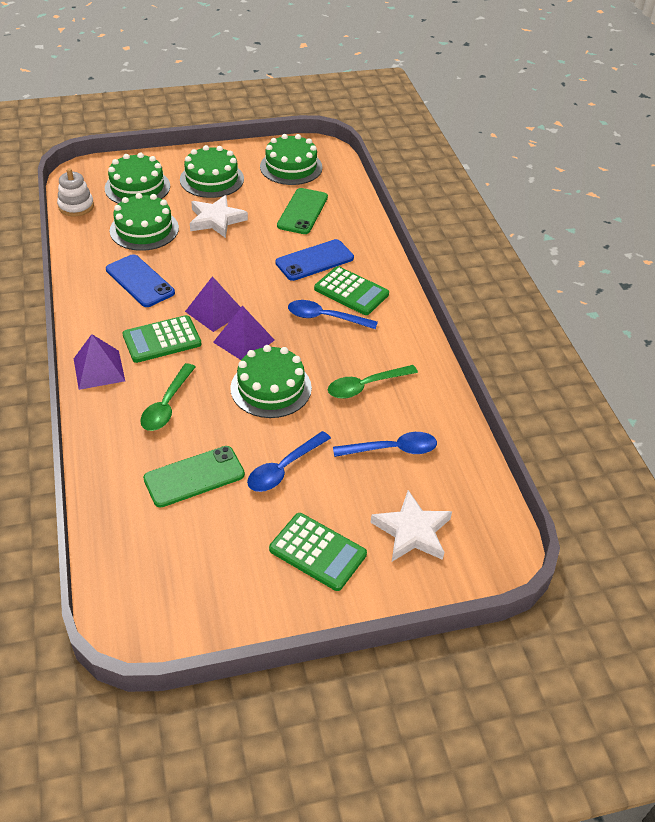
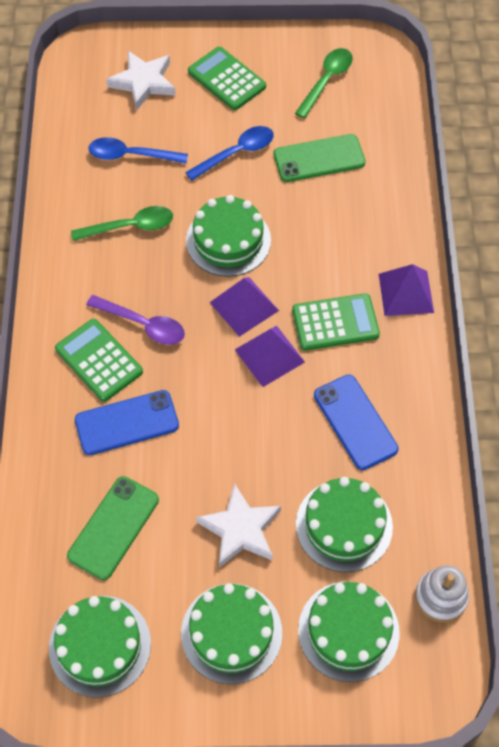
camera: 165 degrees left, 15 degrees up
green spoon [140,363,195,431] -> green spoon moved to [295,48,353,119]
blue spoon [288,300,378,329] -> purple spoon [86,295,185,345]

